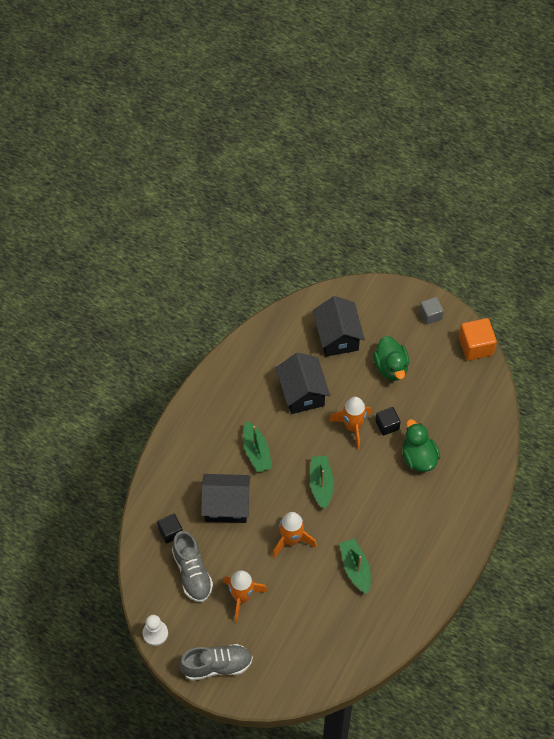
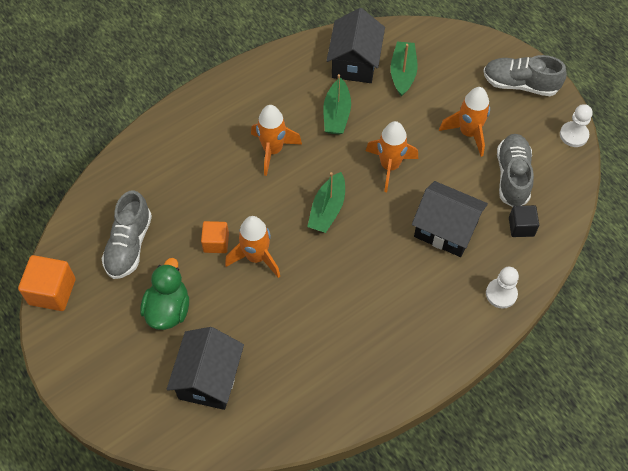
camera: 155 degrees left, 0 degrees up
green boat [243,421,272,473] -> green boat moved to [391,42,417,97]
black house [276,353,330,414] -> black house moved to [326,8,385,83]
black cube [375,407,401,436] -> orange cube [201,221,229,253]
green duck [402,419,440,472] -> none
grey cube [419,297,444,325] -> none
none -> grey shoe [102,190,152,279]
none -> orange rocket [251,105,302,176]
none -> white pawn [486,267,519,308]

